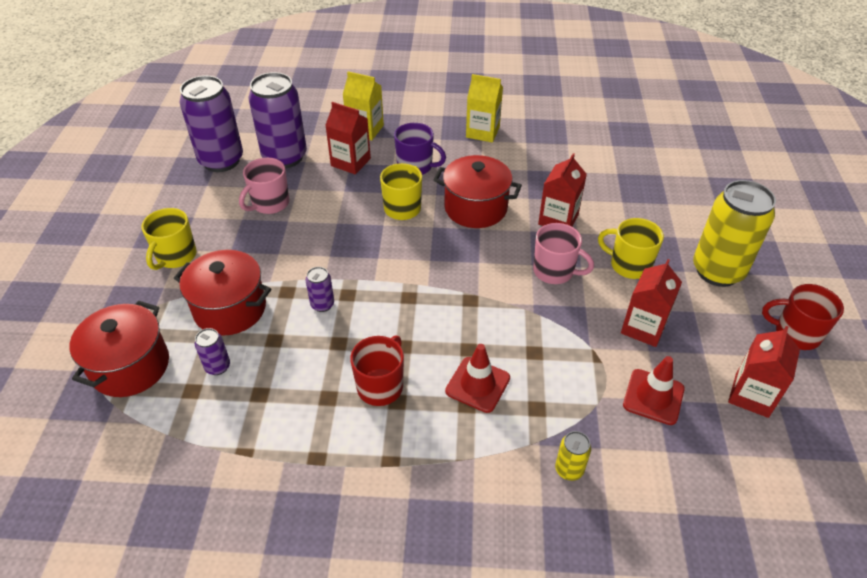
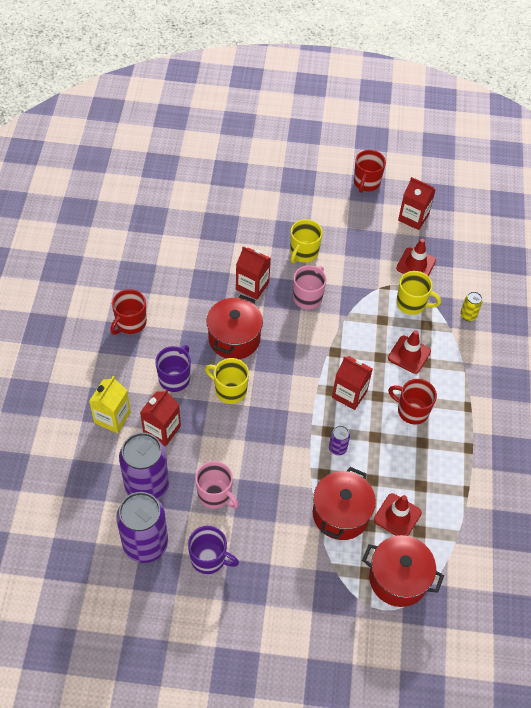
camera: 90 degrees left, 10 degrees up
yellow mug [141,208,196,270] -> yellow mug moved to [396,271,441,315]
purple can [195,328,230,375] -> red traffic cone [374,493,422,536]
yellow carton [466,74,503,143] -> red mug [110,289,147,335]
red carton [621,259,682,347] -> red carton moved to [332,356,373,410]
yellow can [693,180,776,287] -> none
none -> purple mug [188,526,239,574]

